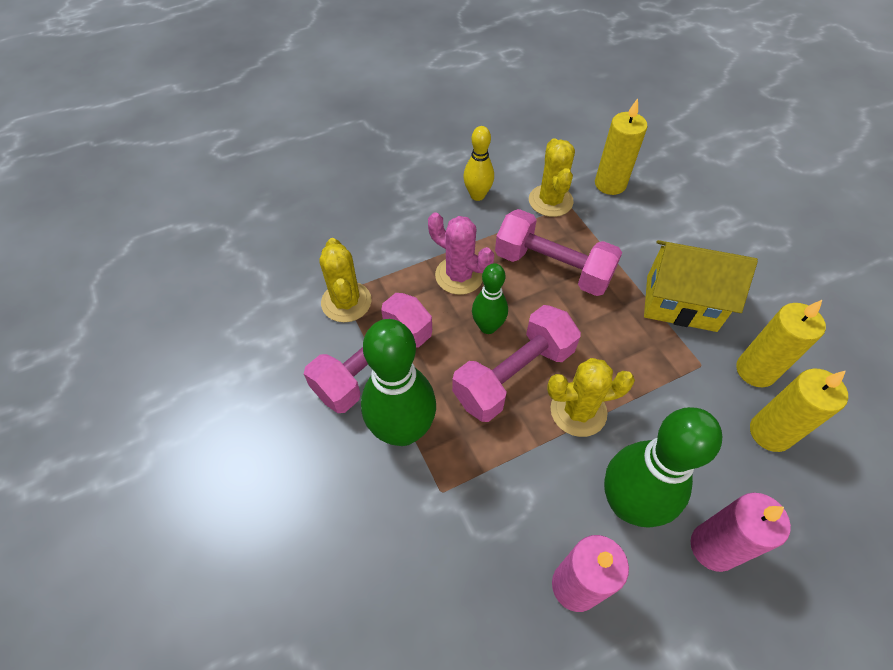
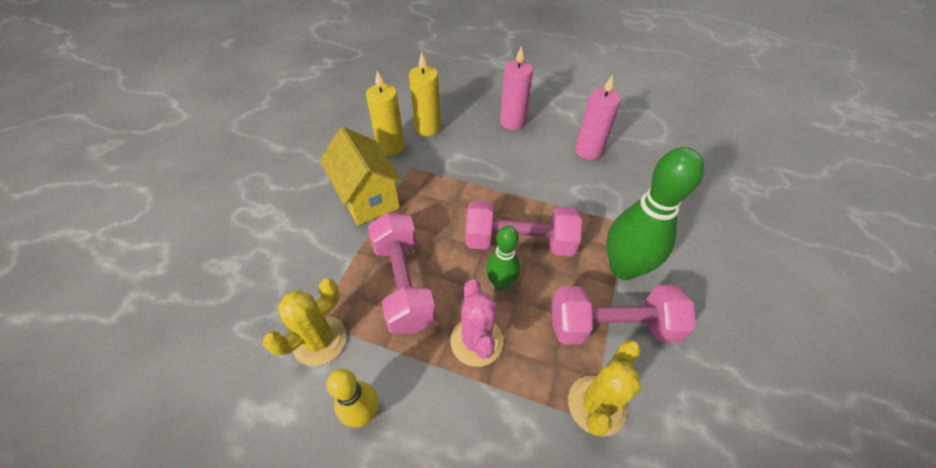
camera: 135 degrees left, 5 degrees down
yellow cactus [547,358,635,437] -> none
yellow candle [595,98,648,195] -> none
green bowling pin [604,407,722,528] -> none

